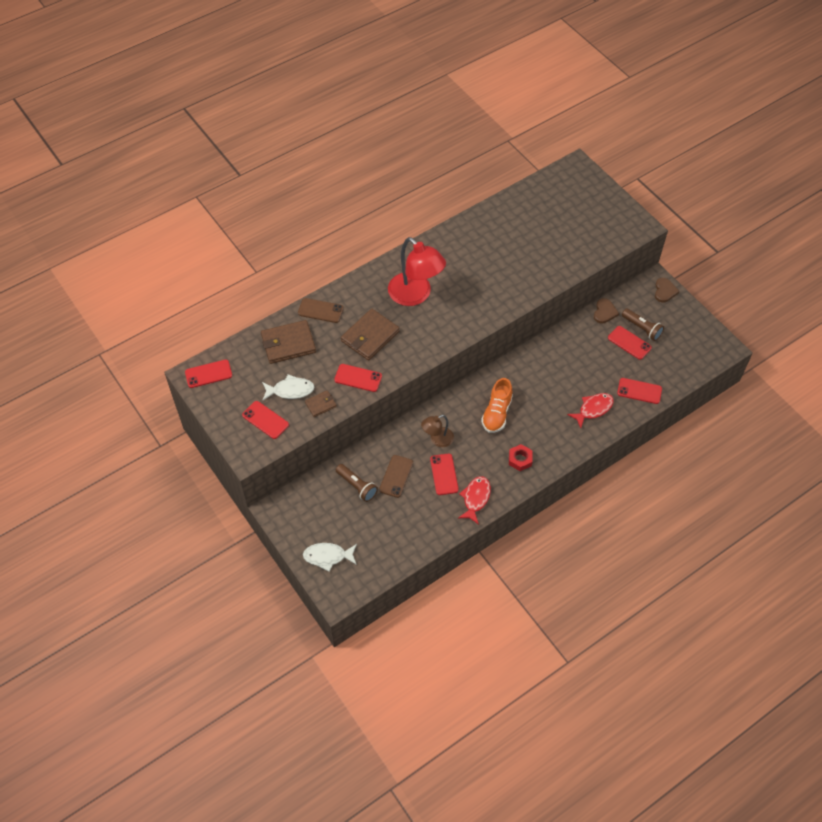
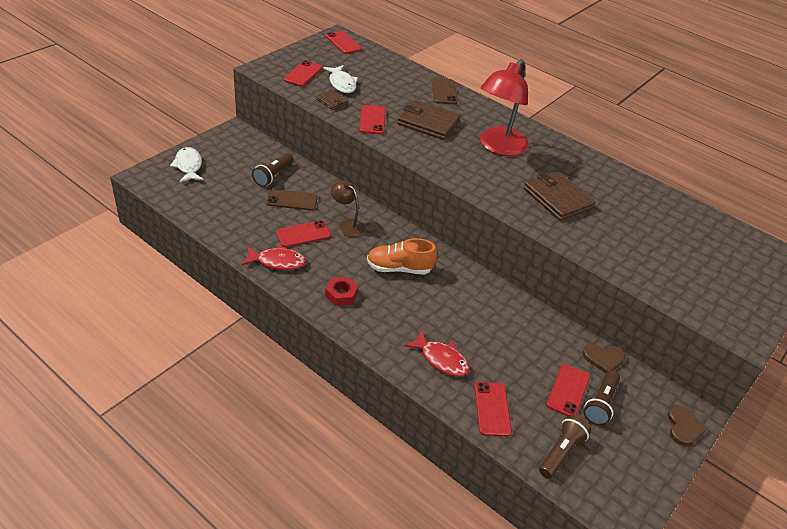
camera: 70 degrees right, 15 degrees down
brown wallet [261,320,316,364] -> brown wallet moved to [523,171,596,221]
brown heart [655,278,679,303] -> brown heart turned 75 degrees counterclockwise [668,405,708,446]
none -> brown flashlight [539,415,591,479]

